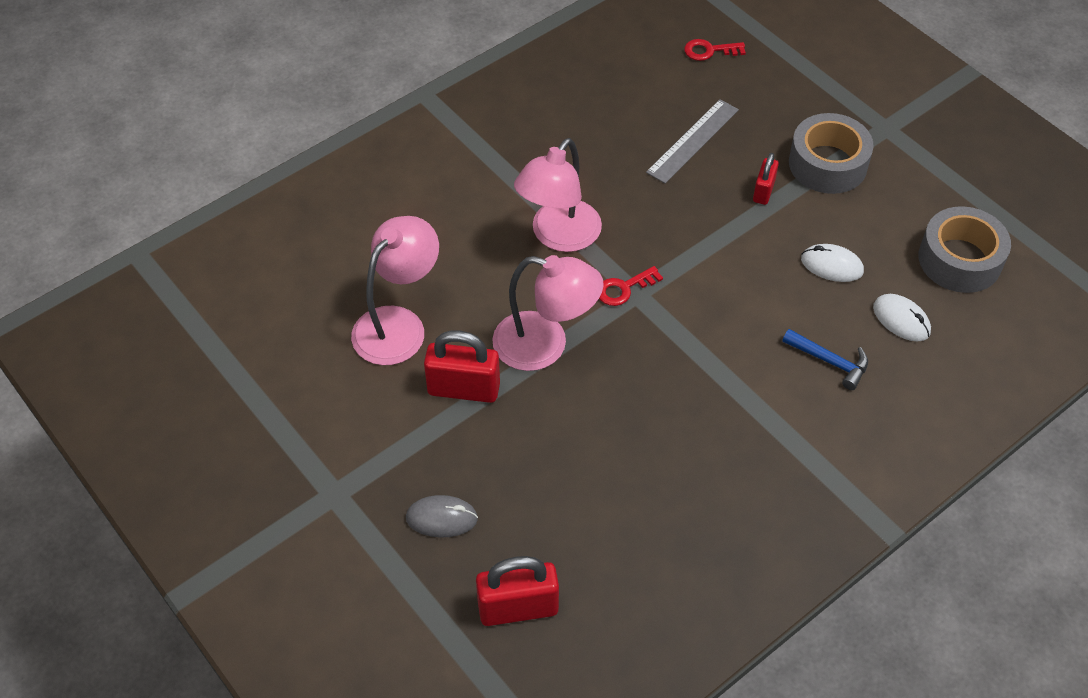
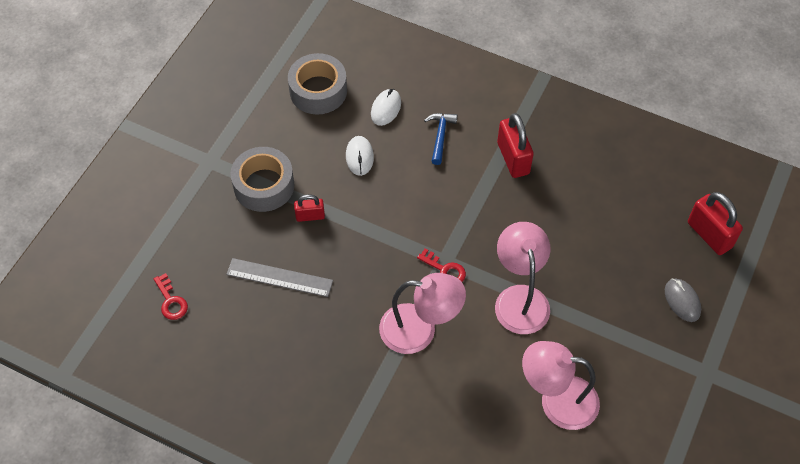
camera: 115 degrees left, 5 degrees up
red padlock [424,330,500,403] -> red padlock moved to [497,113,534,178]

